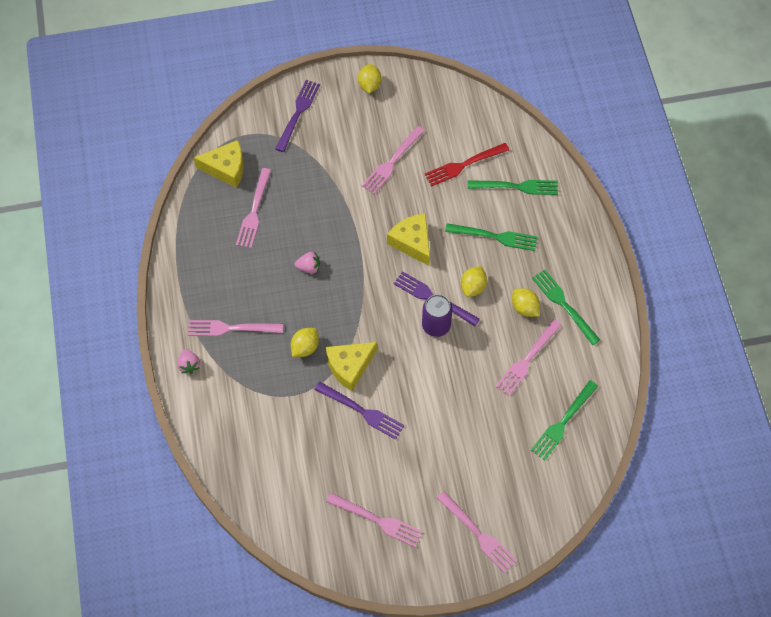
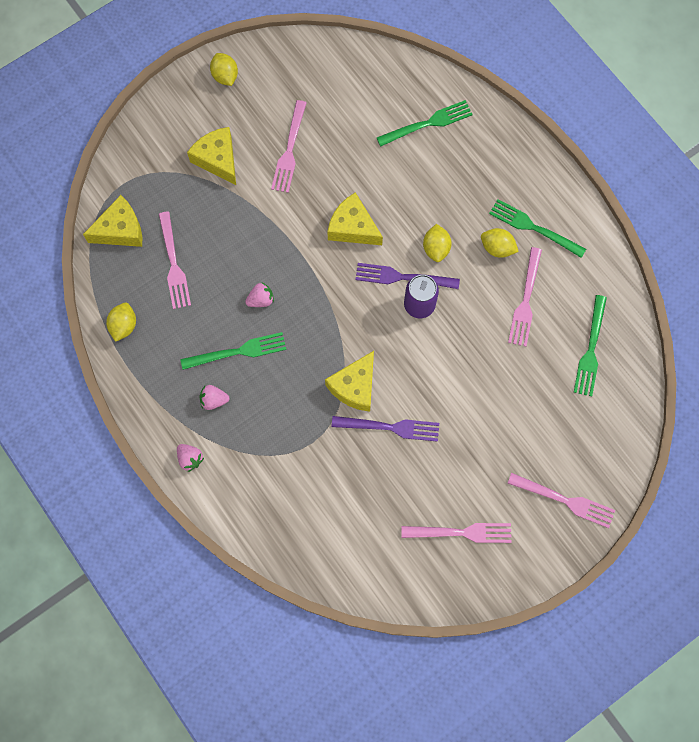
camera: 25 degrees left, 10 degrees up
pink fork [188,320,283,336] -> pink strawberry [200,385,229,410]
purple fork [276,80,320,152] -> none
yellow lemon [291,328,319,357] -> yellow lemon moved to [106,303,136,342]
red fork [425,143,509,187] -> none
green fork [445,223,538,251] -> green fork moved to [180,332,286,370]
none -> yellow cheese [187,127,236,185]

